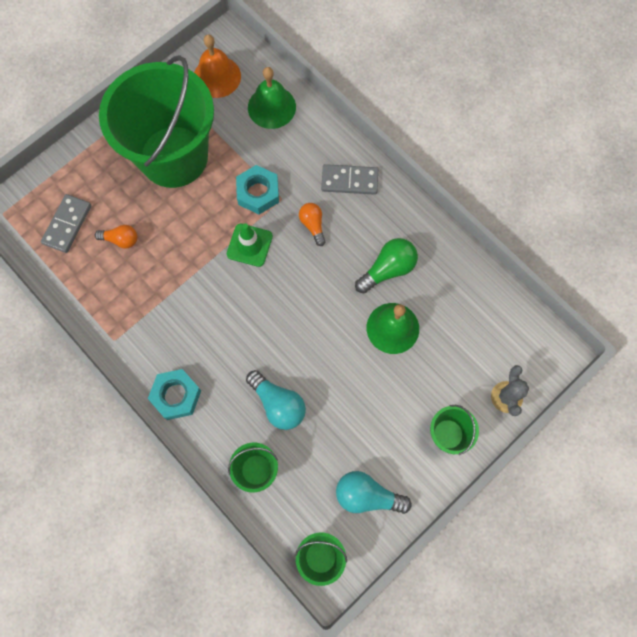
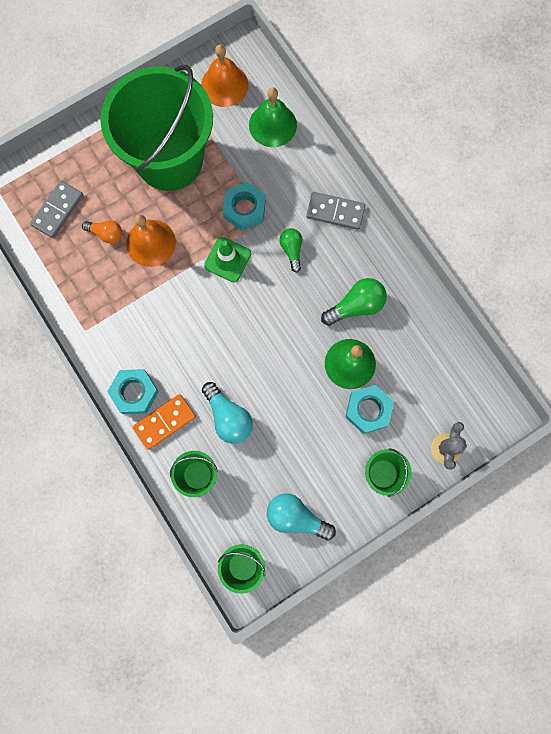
camera: 10 degrees right, 5 degrees up
orange light bulb [299,203,326,246] -> green light bulb [279,228,302,273]
none -> orange bell [126,214,176,267]
none -> orange domino [133,394,196,450]
none -> turquoise nut [345,385,394,434]

